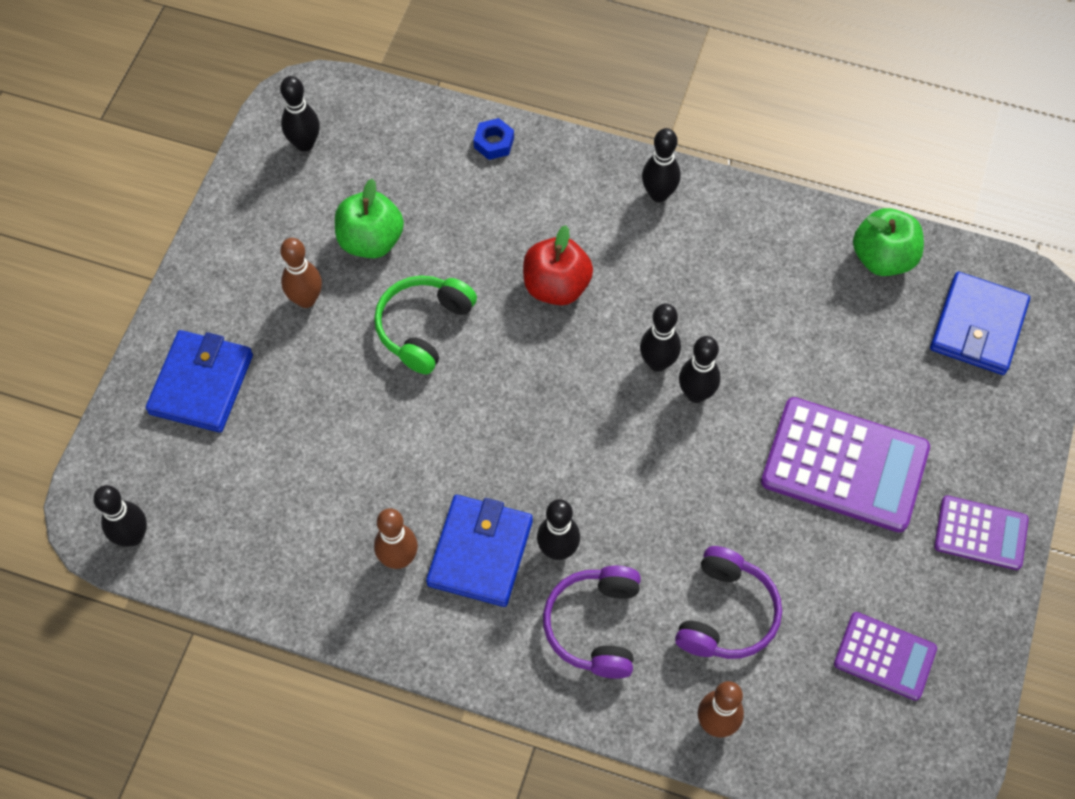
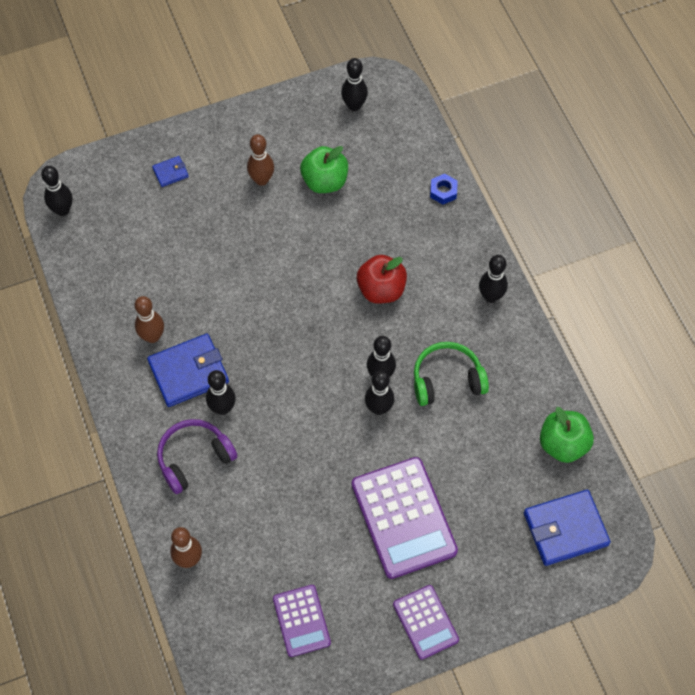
camera: 50 degrees right, 0 degrees up
blue wallet [146,330,253,433] -> blue wallet [152,156,189,187], size x0.48
green headphones [374,276,477,375] -> green headphones moved to [414,342,489,406]
purple headphones [675,546,782,659] -> none

